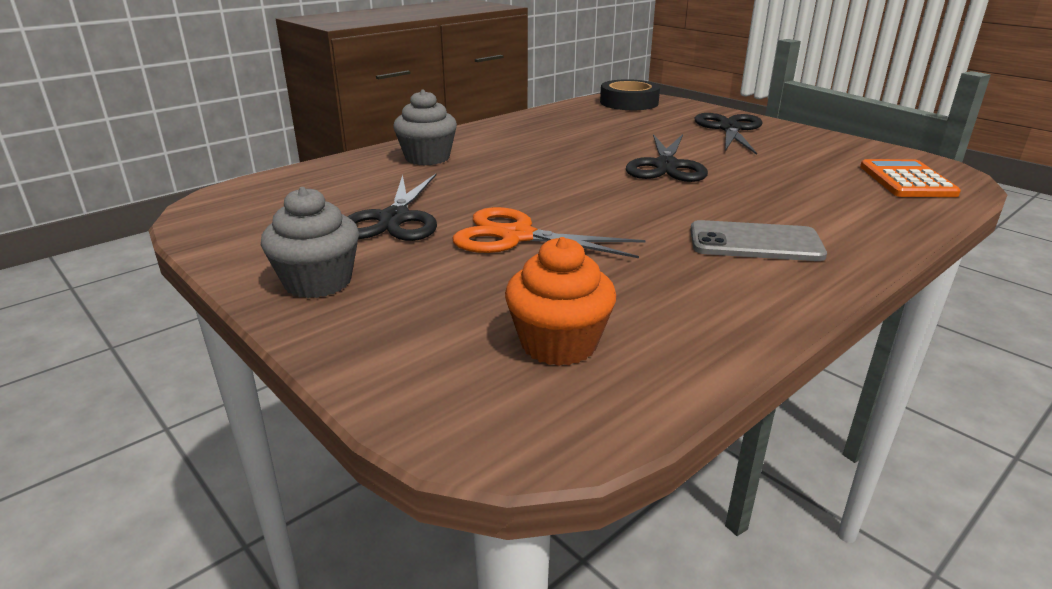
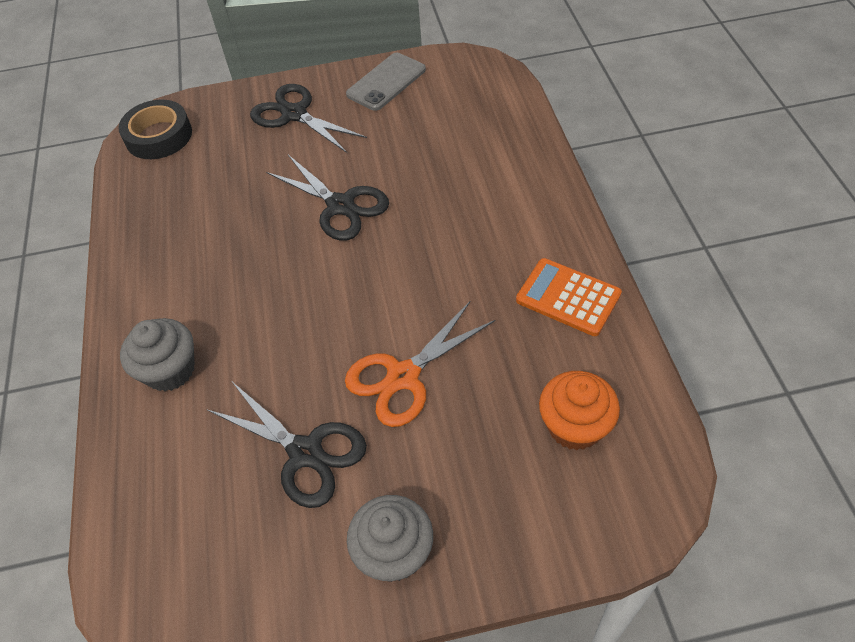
camera: 55 degrees left, 25 degrees up
grey phone [690,220,827,261] -> grey phone moved to [346,53,426,111]
orange calculator [860,159,961,197] -> orange calculator moved to [516,258,622,336]

